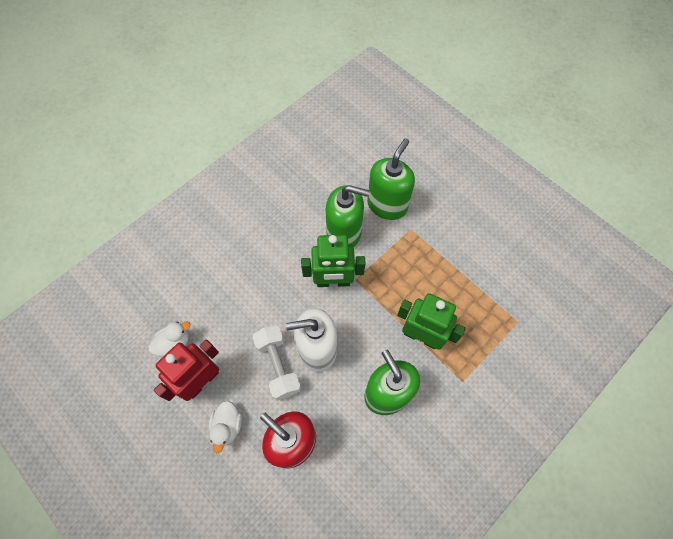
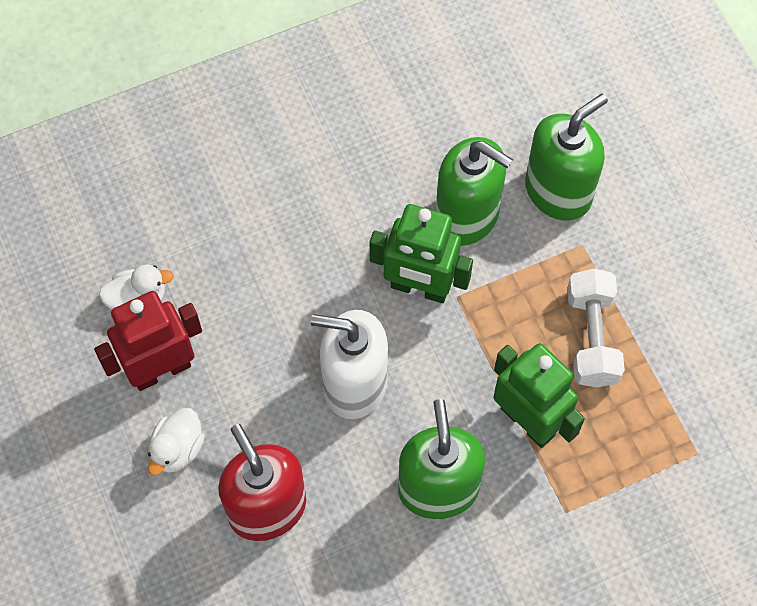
camera: 20 degrees right, 0 degrees up
white dumbbell [252,325,301,401] -> white dumbbell moved to [567,269,625,388]

